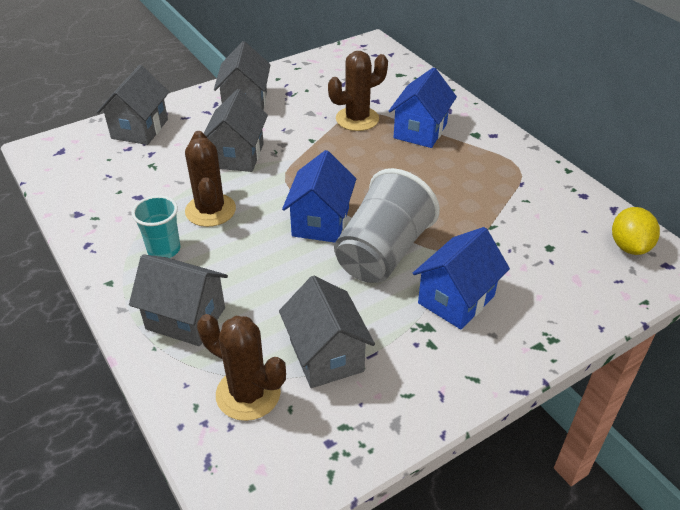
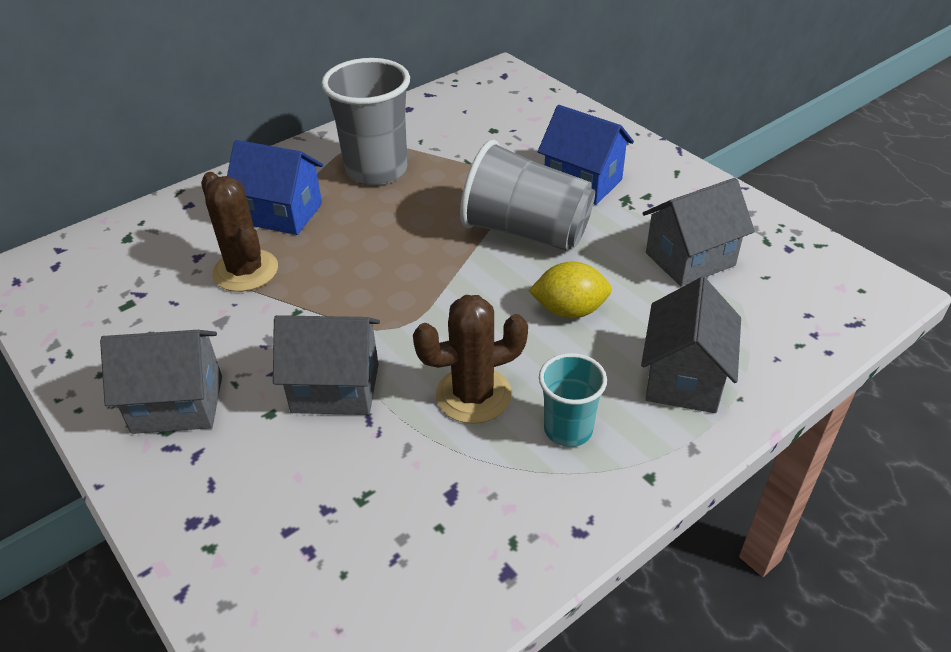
camera: 95 degrees left, 0 degrees up
grey house [97,65,169,145] -> none
brown cactus [197,314,286,421] -> none
blue house [282,150,356,243] -> none
yellow lemon [612,207,660,255] -> yellow lemon moved to [529,261,612,319]
none -> grey cup [321,58,410,186]

